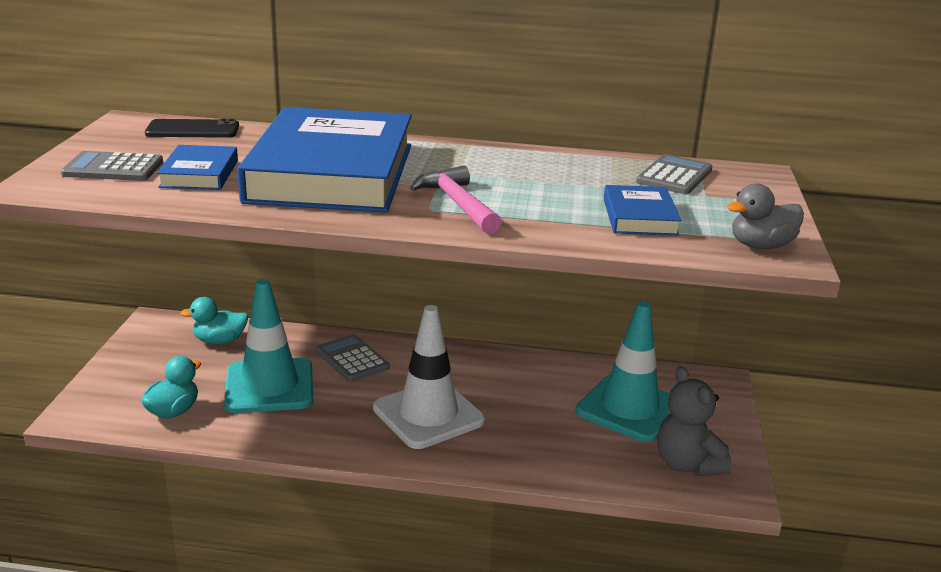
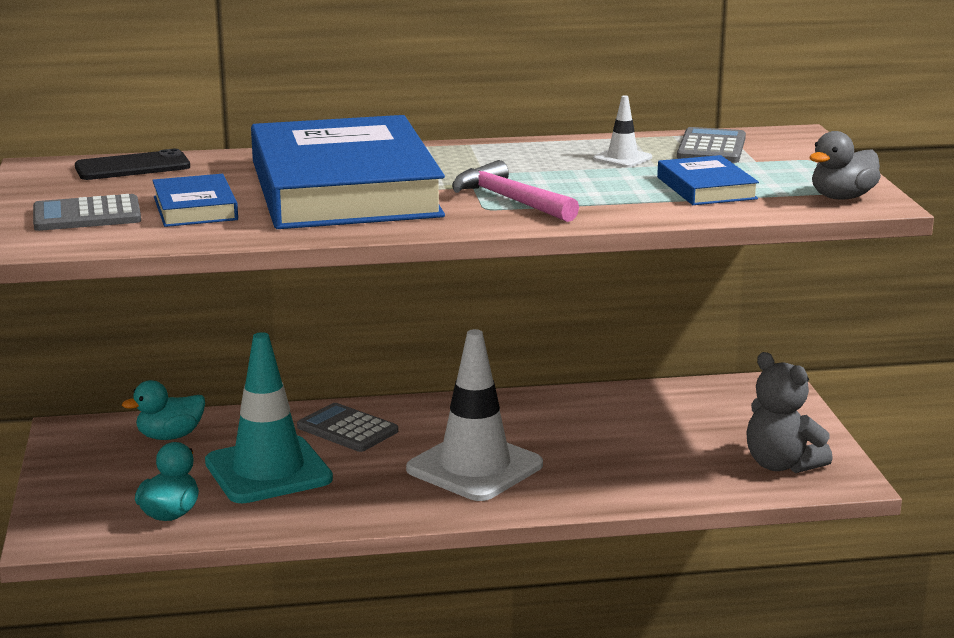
camera: 15 degrees left, 5 degrees down
turquoise traffic cone [576,301,670,442] -> none
none -> white traffic cone [593,95,652,168]

